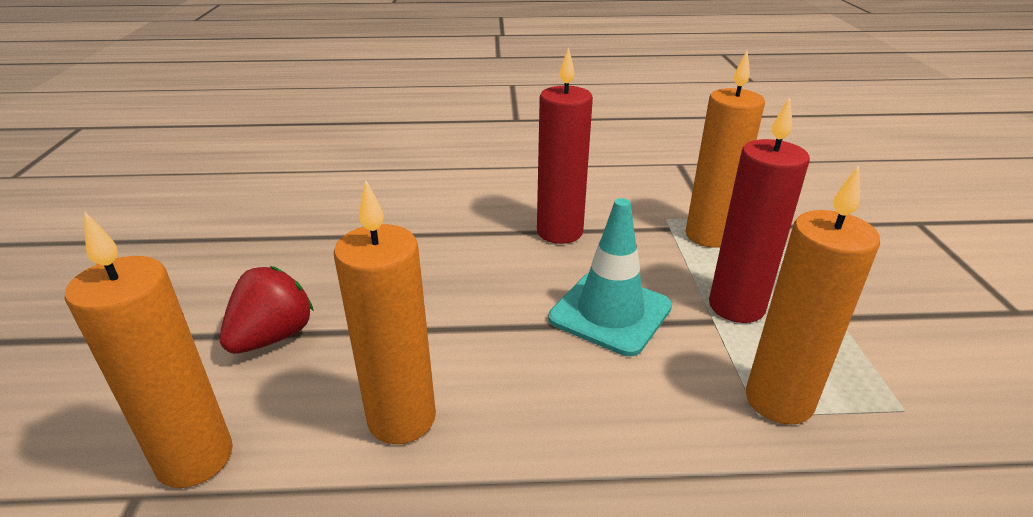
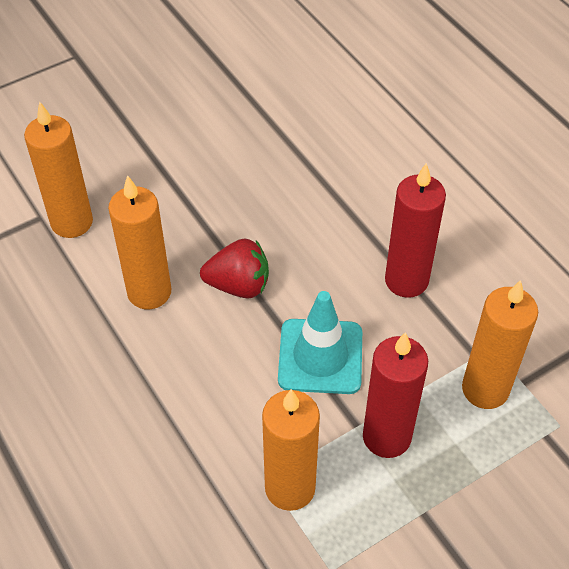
camera: 60 degrees right, 20 degrees up
red strawberry [220,266,314,354] -> red strawberry moved to [200,239,269,299]

